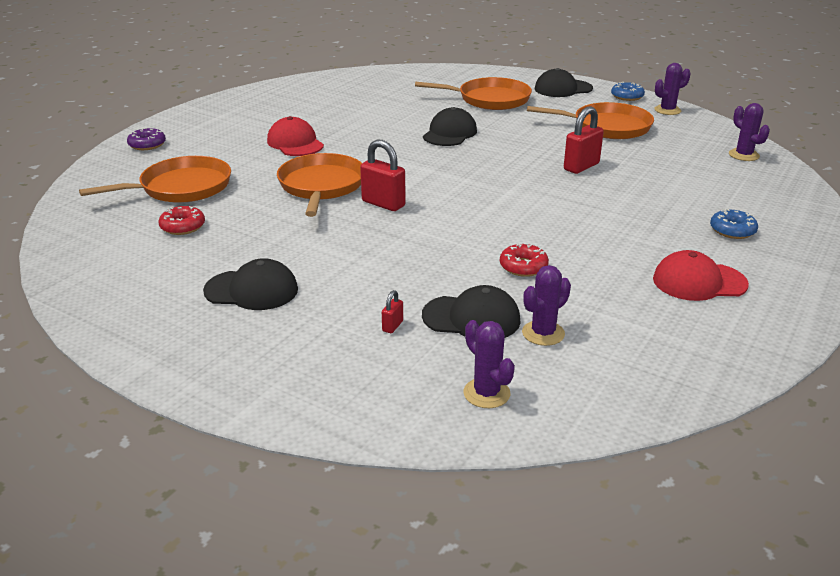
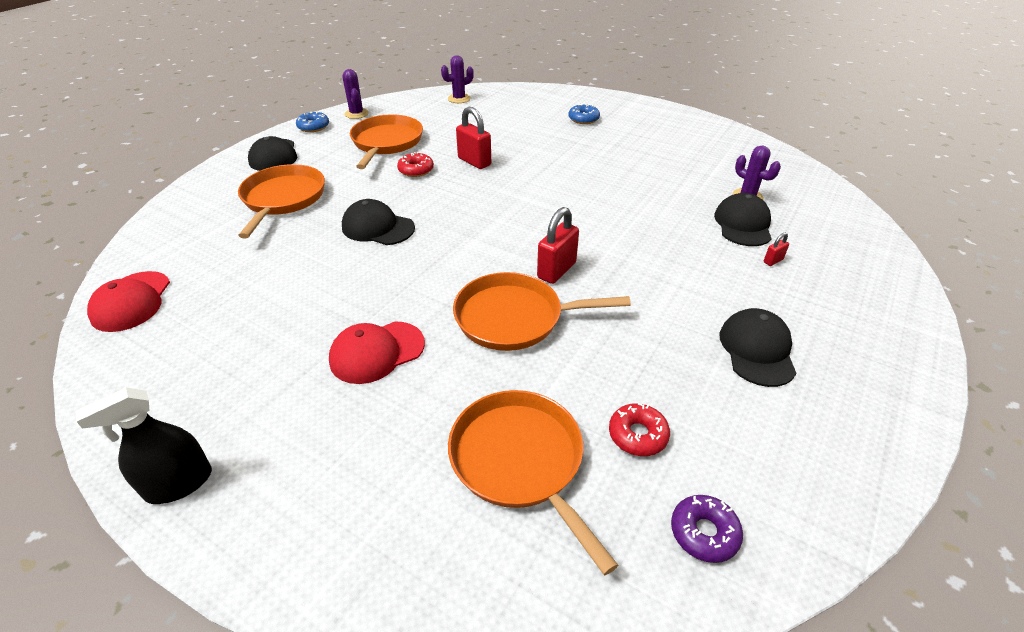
camera: 90 degrees left, 10 degrees up
purple donut [127,127,166,150] -> purple donut moved to [671,495,743,563]
red padlock [382,290,403,333] -> red padlock turned 60 degrees counterclockwise [764,233,789,266]
purple cactus [463,320,515,408] -> none
red donut [500,243,549,277] -> red donut moved to [397,152,434,177]
red cap [653,250,749,301] -> red cap moved to [87,271,170,332]
none -> black spray bottle [75,388,212,504]

